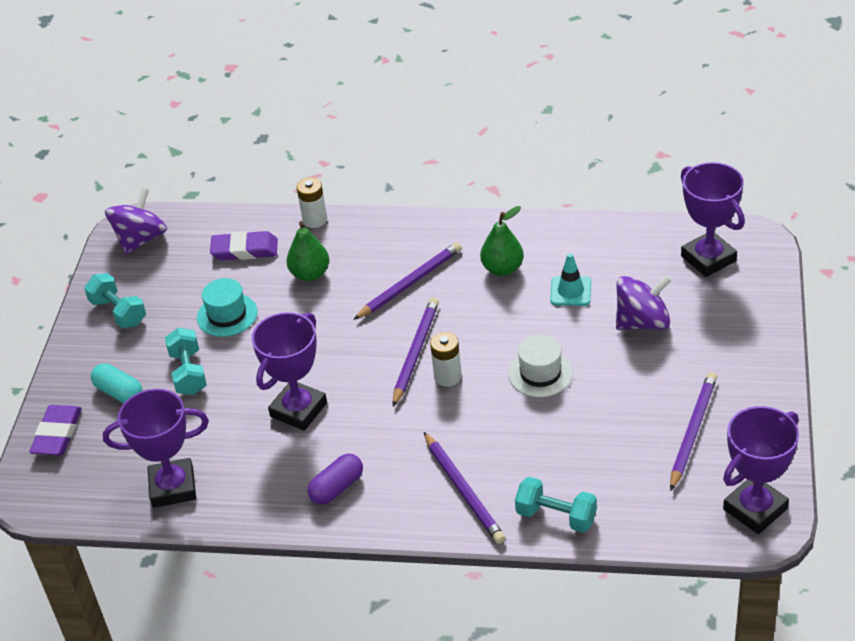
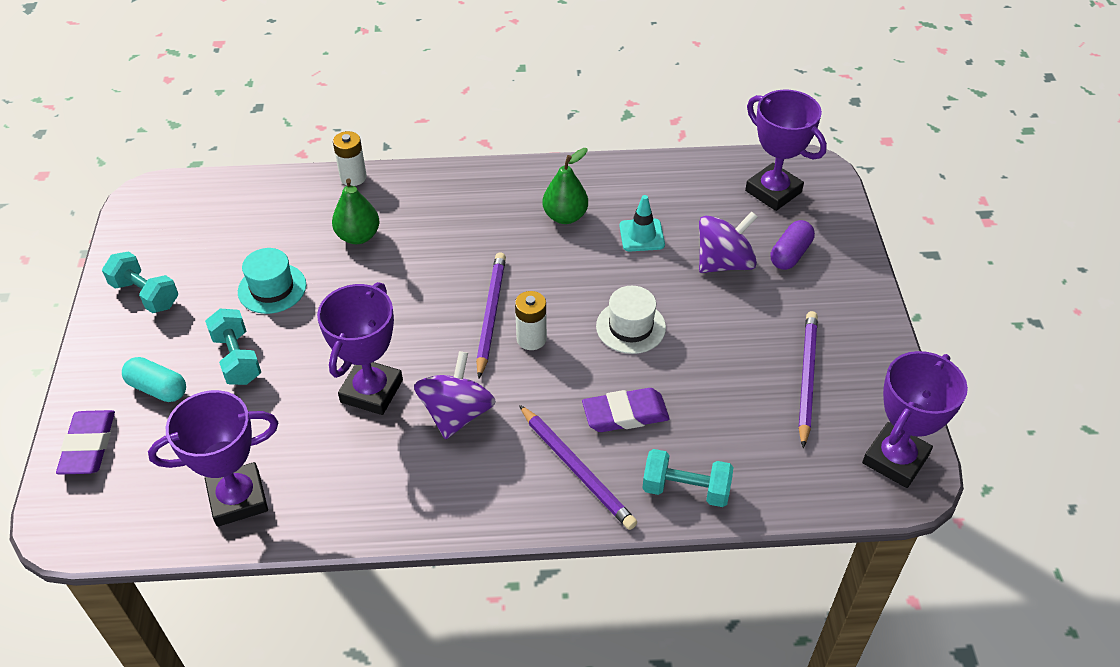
camera: 15 degrees left, 5 degrees up
purple spinning top [105,188,167,255] -> purple spinning top moved to [414,351,496,439]
purple eraser [210,231,278,260] -> purple eraser moved to [582,388,669,432]
purple capsule [308,454,363,505] -> purple capsule moved to [771,220,815,270]
purple pencil [353,242,462,320] -> none

